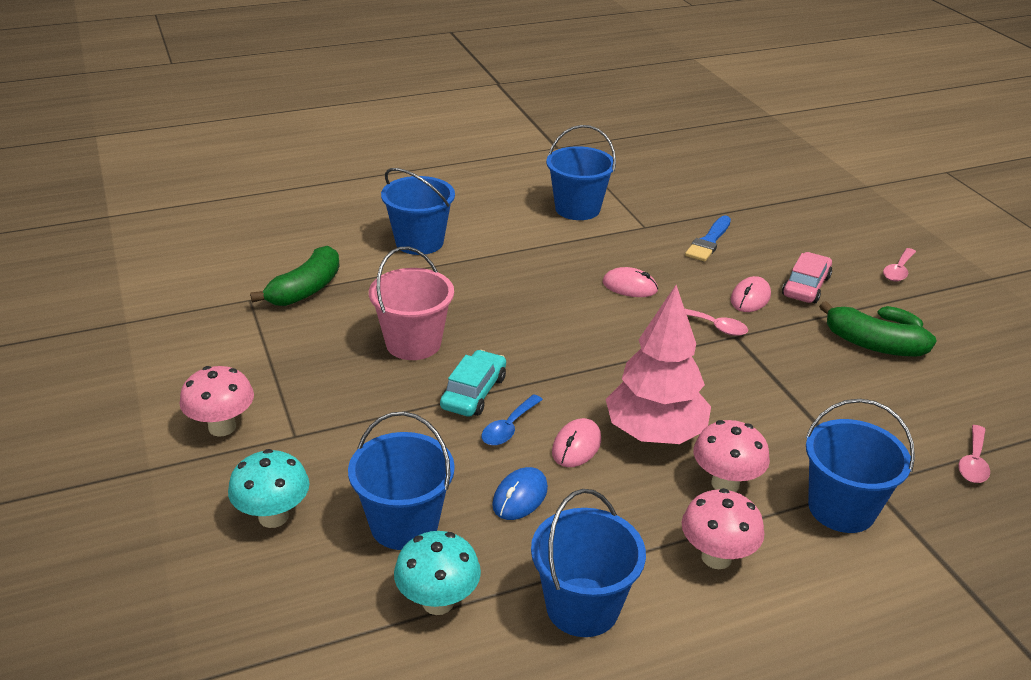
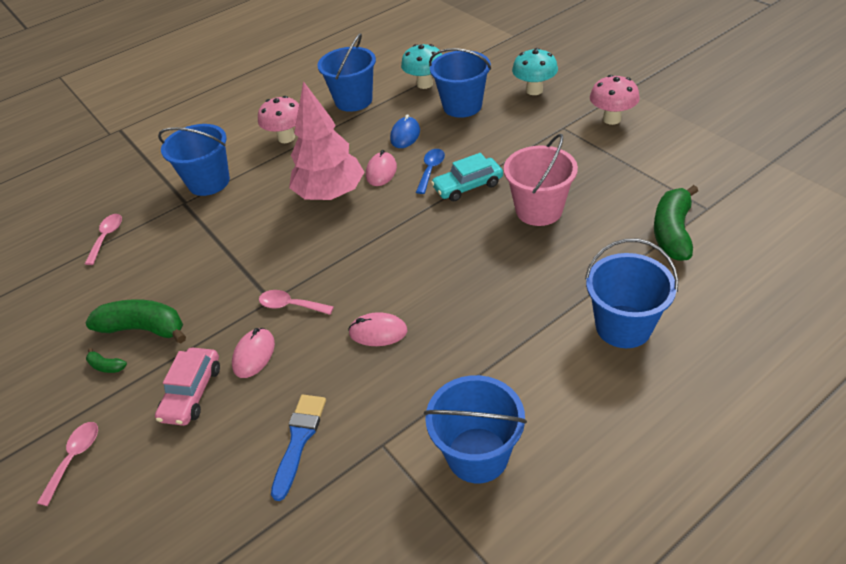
camera: 170 degrees right, 10 degrees up
turquoise car [440,350,506,417] -> turquoise car turned 60 degrees clockwise [431,153,503,201]
pink mushroom [693,420,770,492] -> none

